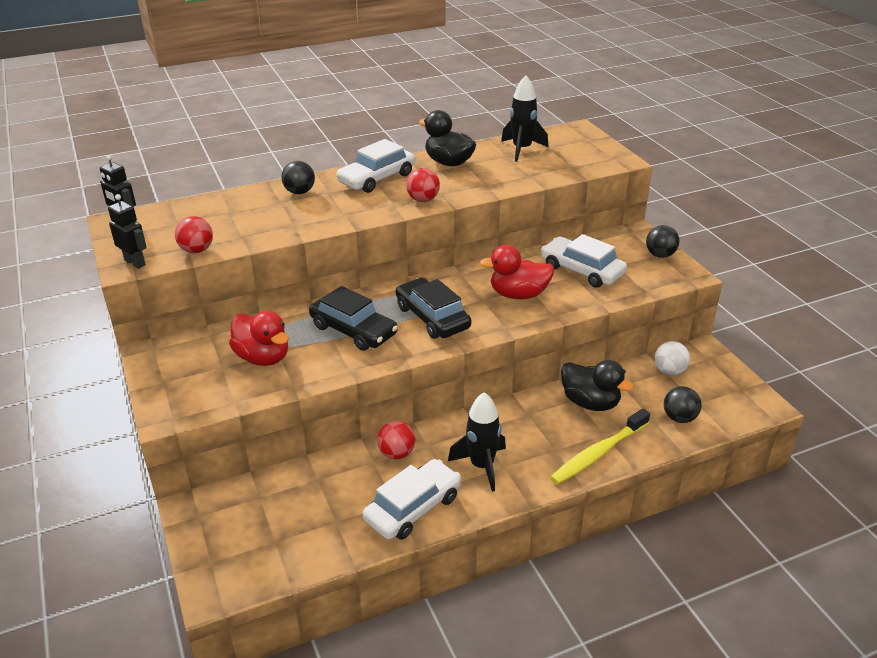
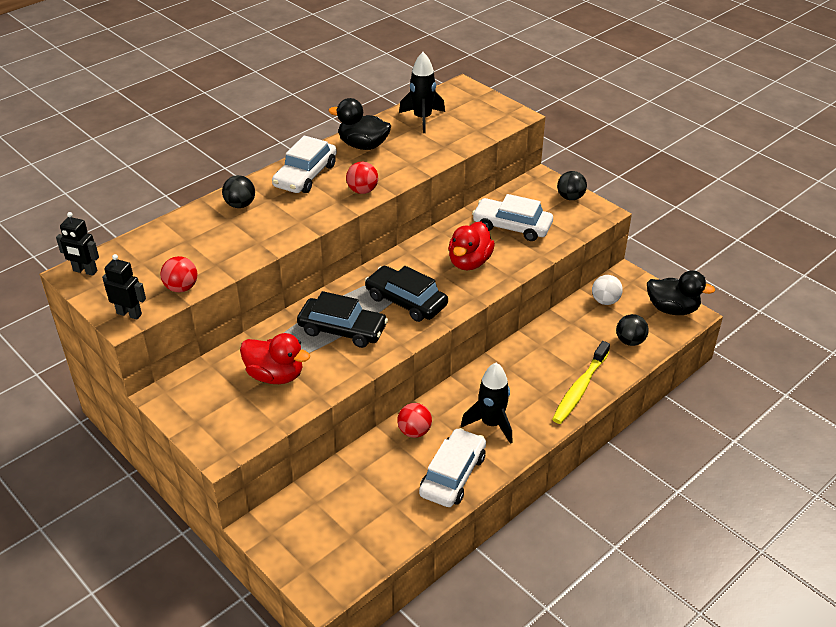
camera: 20 degrees left, 5 degrees up
red duck [480,245,554,299] -> red duck turned 45 degrees counterclockwise [448,222,495,270]
black duck [561,360,634,411] -> black duck moved to [647,270,715,315]

